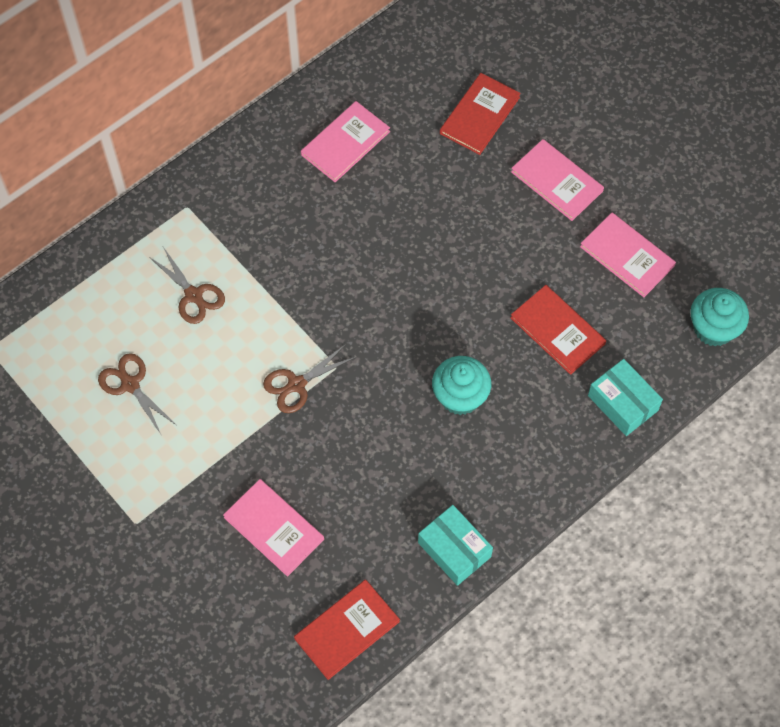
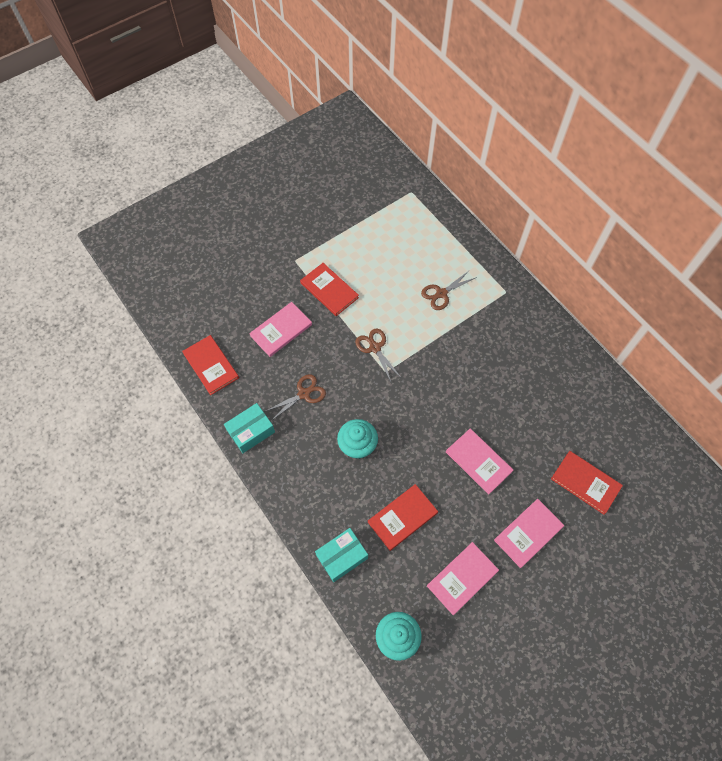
camera: 95 degrees right, 0 degrees up
brown scissors [98,353,176,436] -> brown scissors moved to [264,374,326,421]
pink book [301,101,390,182] -> pink book moved to [446,429,513,495]
none -> red book [300,263,359,316]

